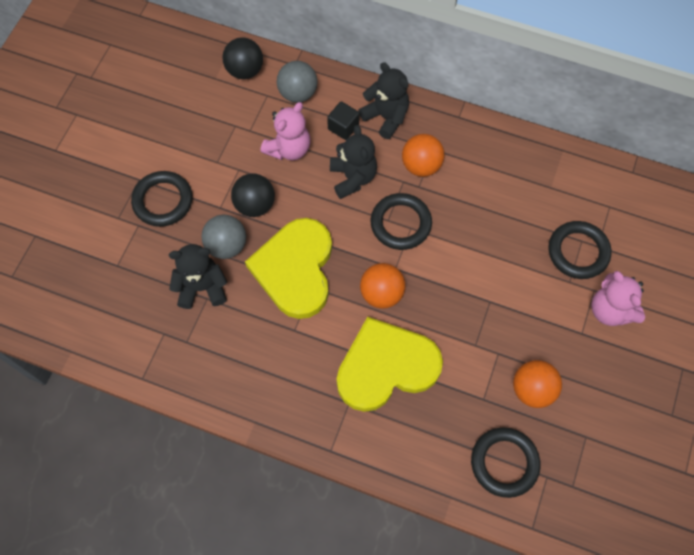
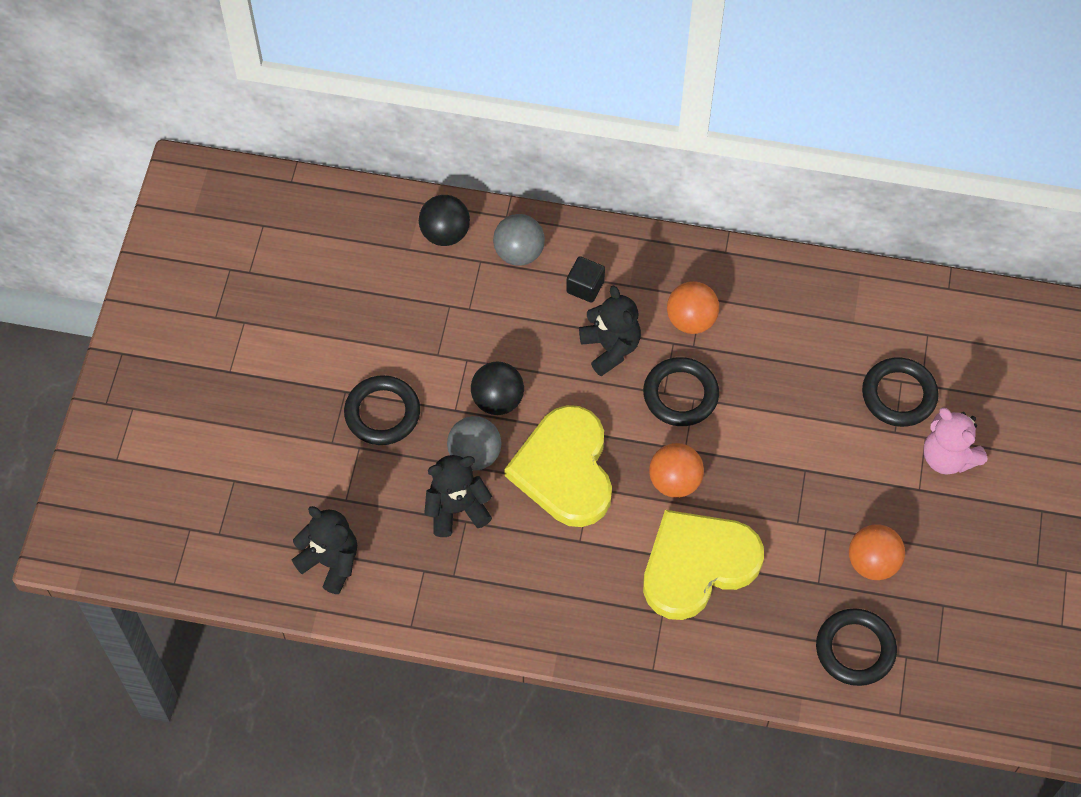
camera: 10 degrees left, 5 degrees down
pink teddy bear [260,102,311,160] -> none
black teddy bear [359,62,409,139] -> black teddy bear moved to [292,506,357,594]

